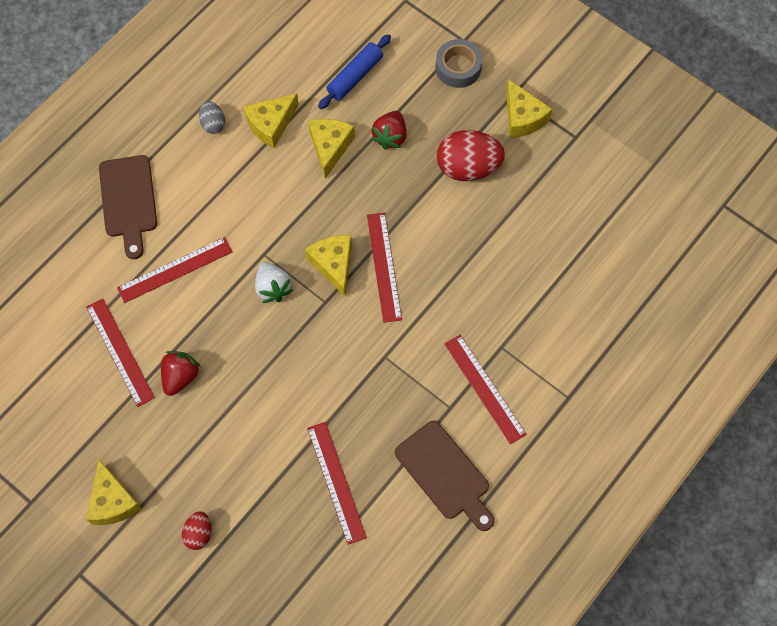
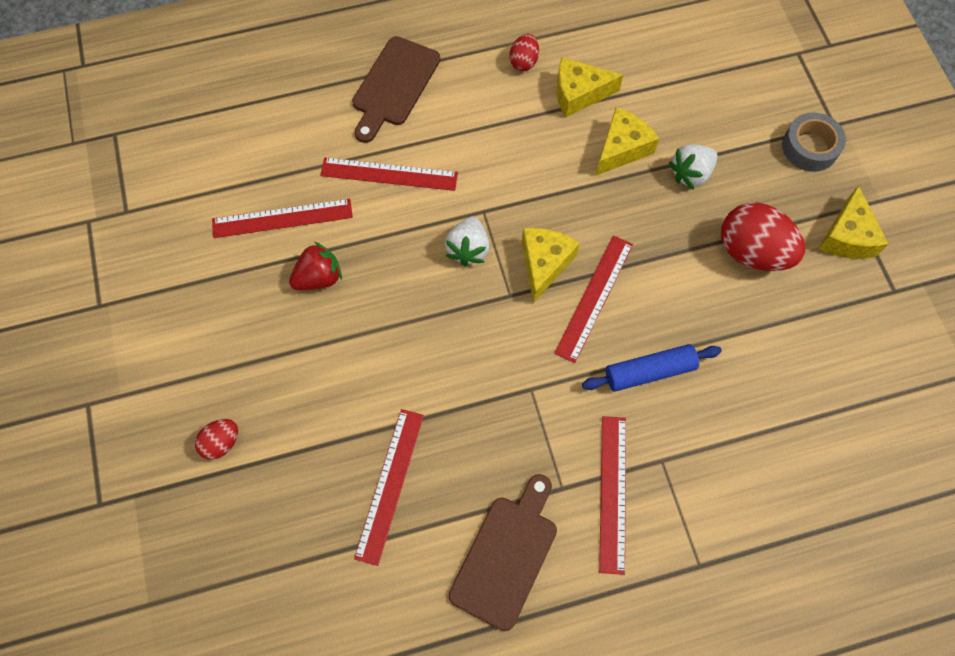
camera: 35 degrees right, 0 degrees up
red ruler [86,299,155,407] -> red ruler turned 75 degrees clockwise [212,199,353,238]
yellow cheese [86,459,142,525] -> none
grey egg [199,101,225,134] -> red egg [509,34,539,71]
blue rolling pin [318,34,391,109] -> blue rolling pin moved to [582,344,722,392]
red strawberry [371,111,406,150] -> white strawberry [669,144,718,189]
brown cutting board [395,421,494,531] -> brown cutting board turned 150 degrees counterclockwise [449,474,557,631]

